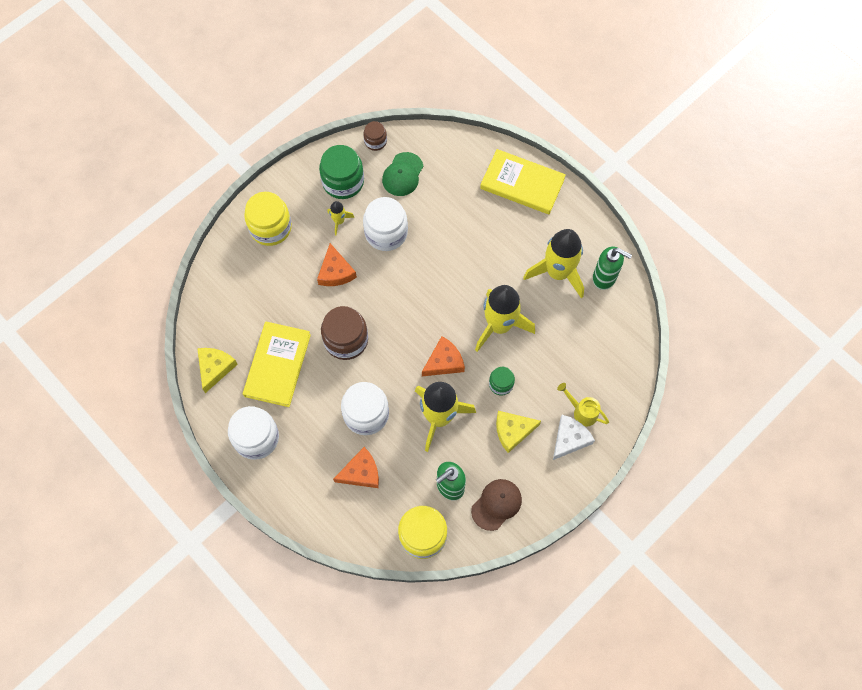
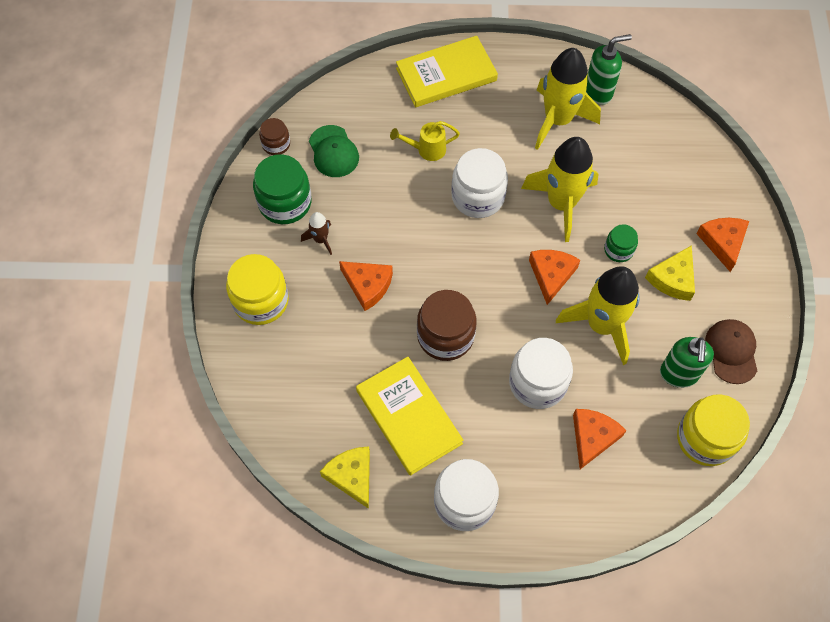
camera: 45 degrees left, 5 degrees down
yellow rocket [327,201,355,235] -> brown rocket [301,212,332,255]
white jar [363,197,408,251] -> white jar moved to [451,148,508,218]
white cheese [553,415,595,460] -> orange cheese [696,218,749,272]
yellow watering can [557,383,609,426] -> yellow watering can moved to [390,121,460,161]

